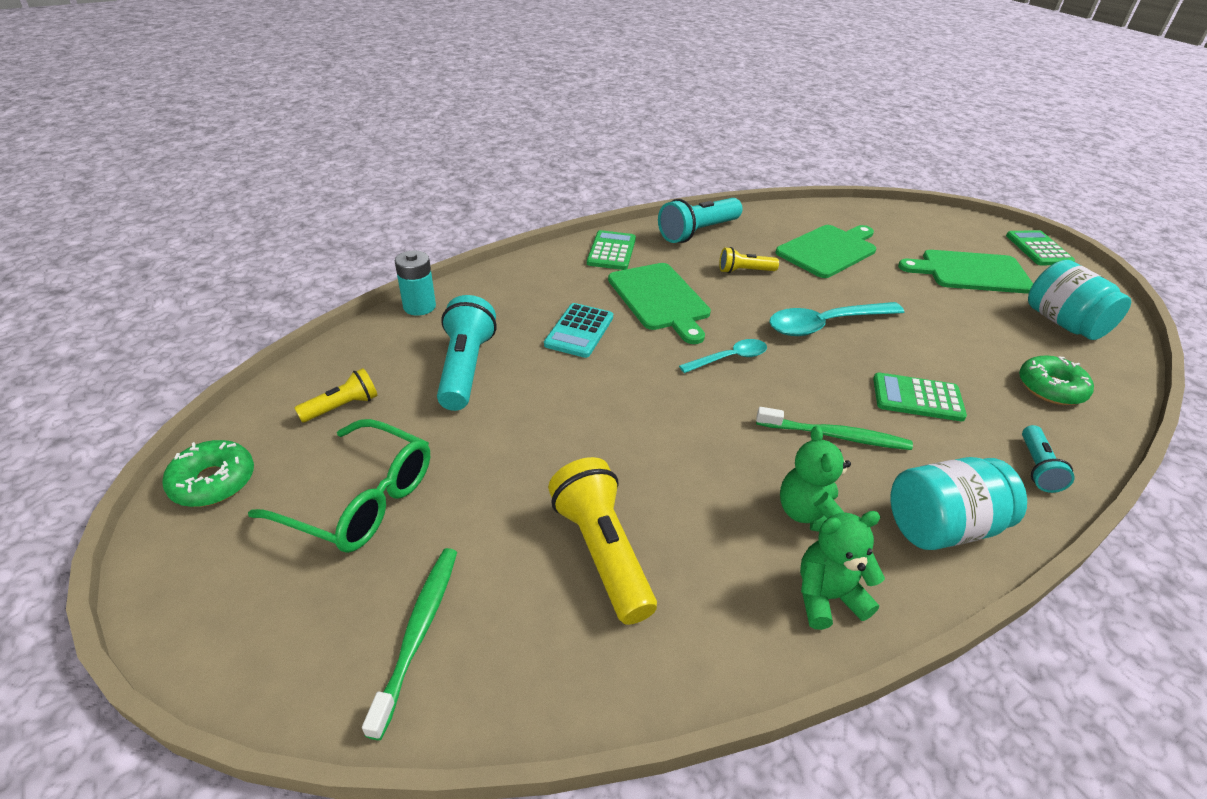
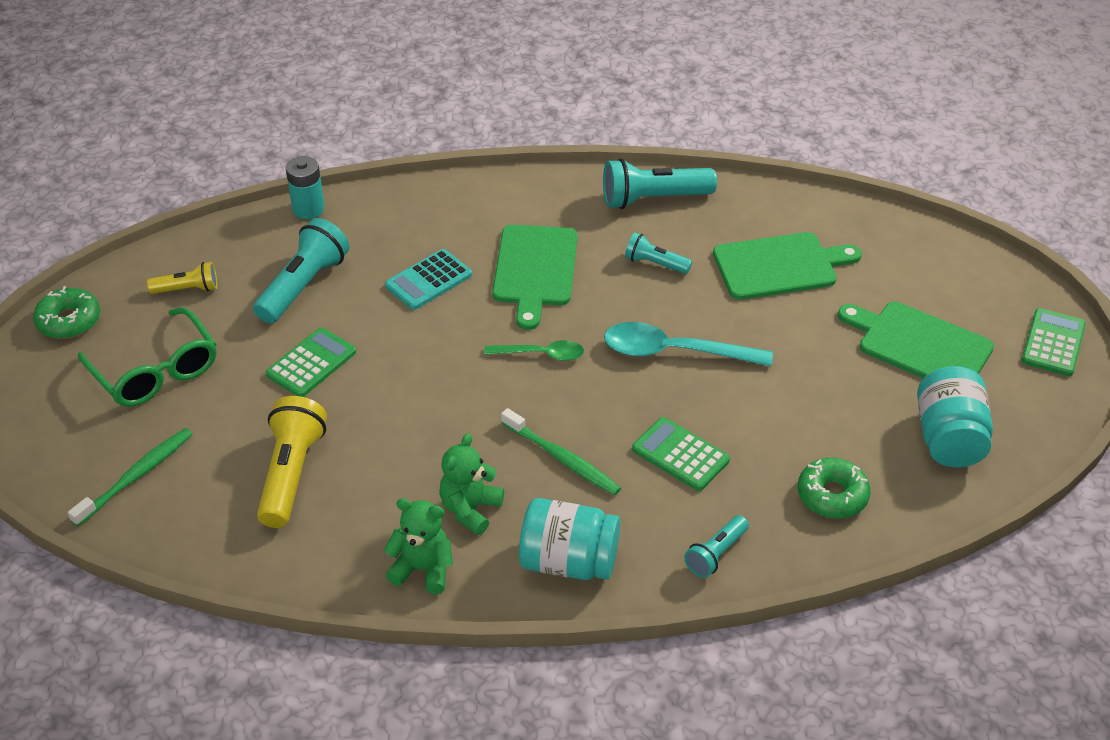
camera: 30 degrees right, 5 degrees up
green calculator [587,230,636,270] -> green calculator moved to [266,328,356,397]
turquoise spoon [679,339,767,373] -> green spoon [484,340,584,361]
yellow flashlight [719,247,779,273] -> turquoise flashlight [625,232,692,274]

